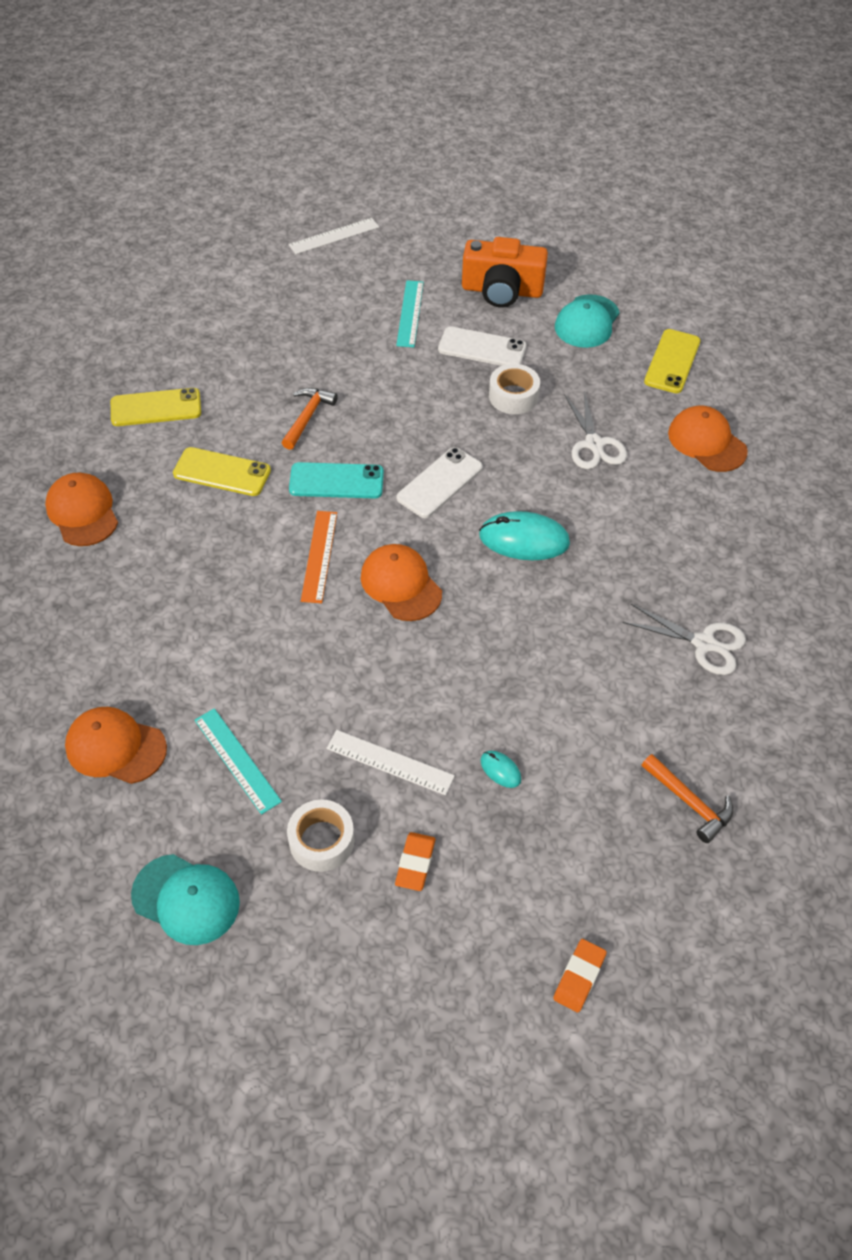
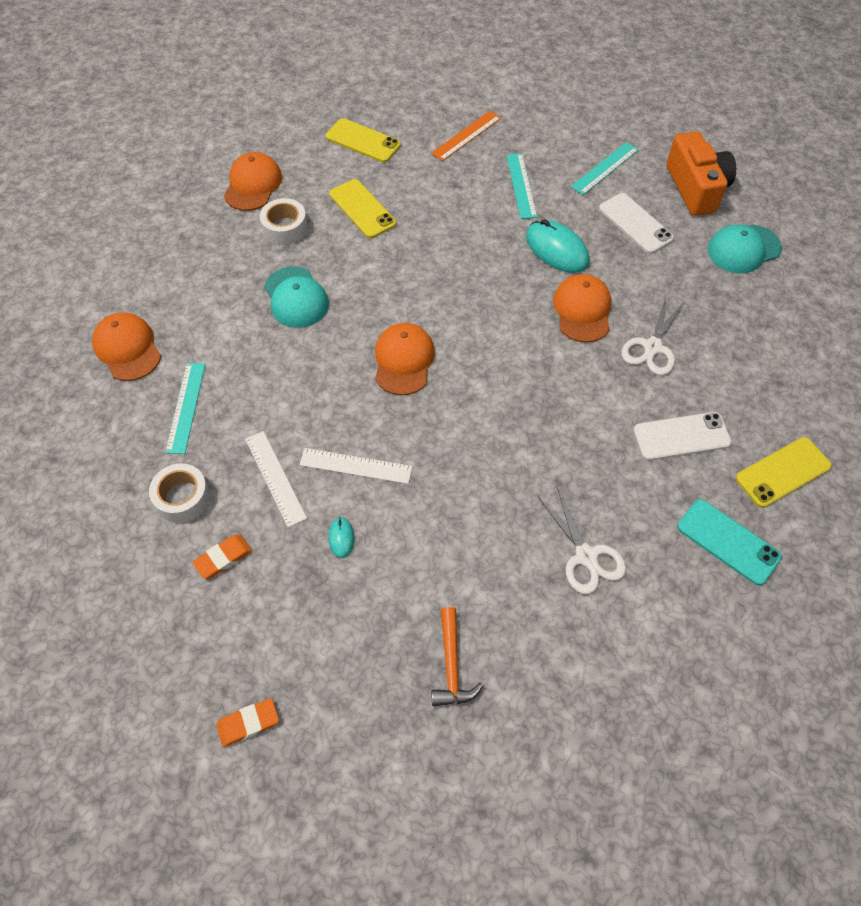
camera: 40 degrees right, 5 degrees up
turquoise cap [131,854,240,945] -> turquoise cap moved to [264,266,329,328]
orange hammer [282,388,338,450] -> none
white ruler [289,218,379,254] -> white ruler moved to [299,448,413,484]
turquoise phone [289,462,384,498] -> turquoise phone moved to [677,499,782,585]
orange ruler [301,511,337,603] -> orange ruler moved to [431,111,501,161]
white phone [397,447,483,518] -> white phone moved to [633,412,732,461]
orange camera [462,237,548,307] -> orange camera turned 150 degrees counterclockwise [666,131,736,216]
turquoise mouse [479,511,570,560] -> turquoise mouse moved to [526,219,589,273]
white tape [489,364,540,414] -> white tape moved to [260,198,308,245]
yellow phone [644,329,701,393] -> yellow phone moved to [735,437,832,508]
orange cap [668,406,748,472] -> orange cap moved to [553,274,611,343]
none -> turquoise ruler [507,153,537,219]

